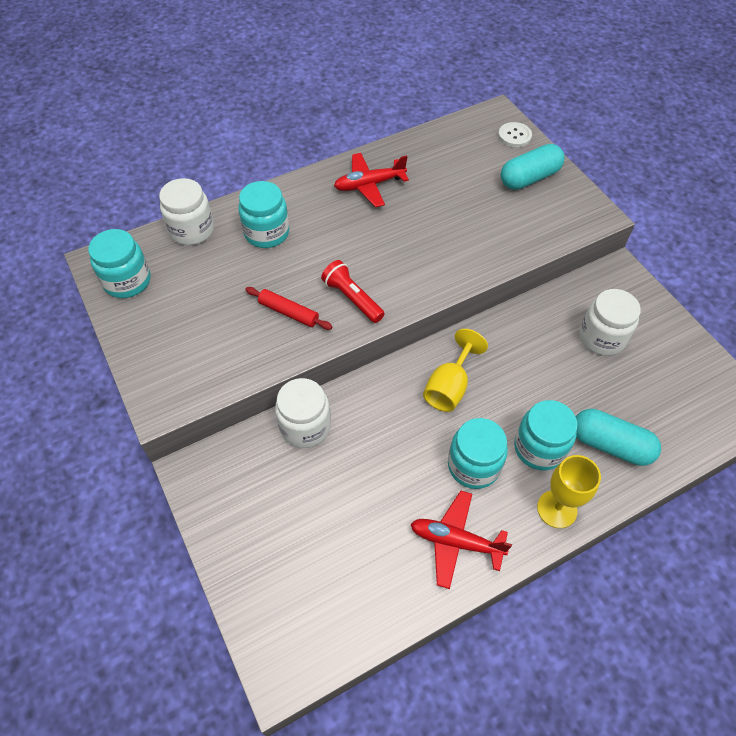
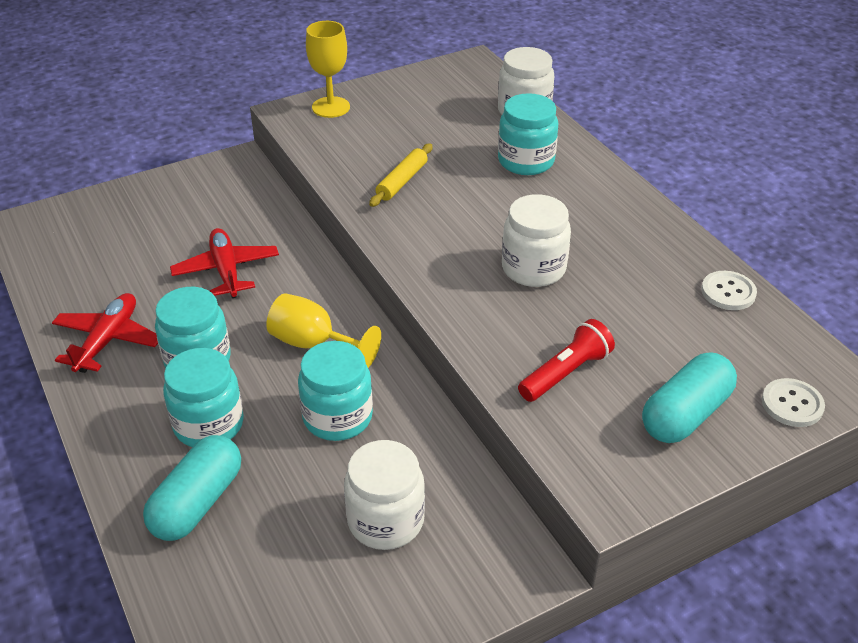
camera: 90 degrees right, 15 degrees down
turquoise jar [88,229,151,298] -> turquoise jar moved to [298,341,373,441]
red rolling pin [245,287,332,330] -> yellow rolling pin [369,144,433,207]
white jar [275,378,331,448] -> white jar moved to [502,194,571,287]
red flashlight [321,260,385,323] -> red flashlight moved to [518,319,615,402]
red plane [334,153,409,207] -> red plane moved to [170,228,279,298]
turquoise capsule [501,144,565,190] -> turquoise capsule turned 75 degrees clockwise [642,352,737,443]
yellow goblet [537,455,601,528] -> yellow goblet moved to [306,21,350,118]
none -> white button [701,271,757,310]

